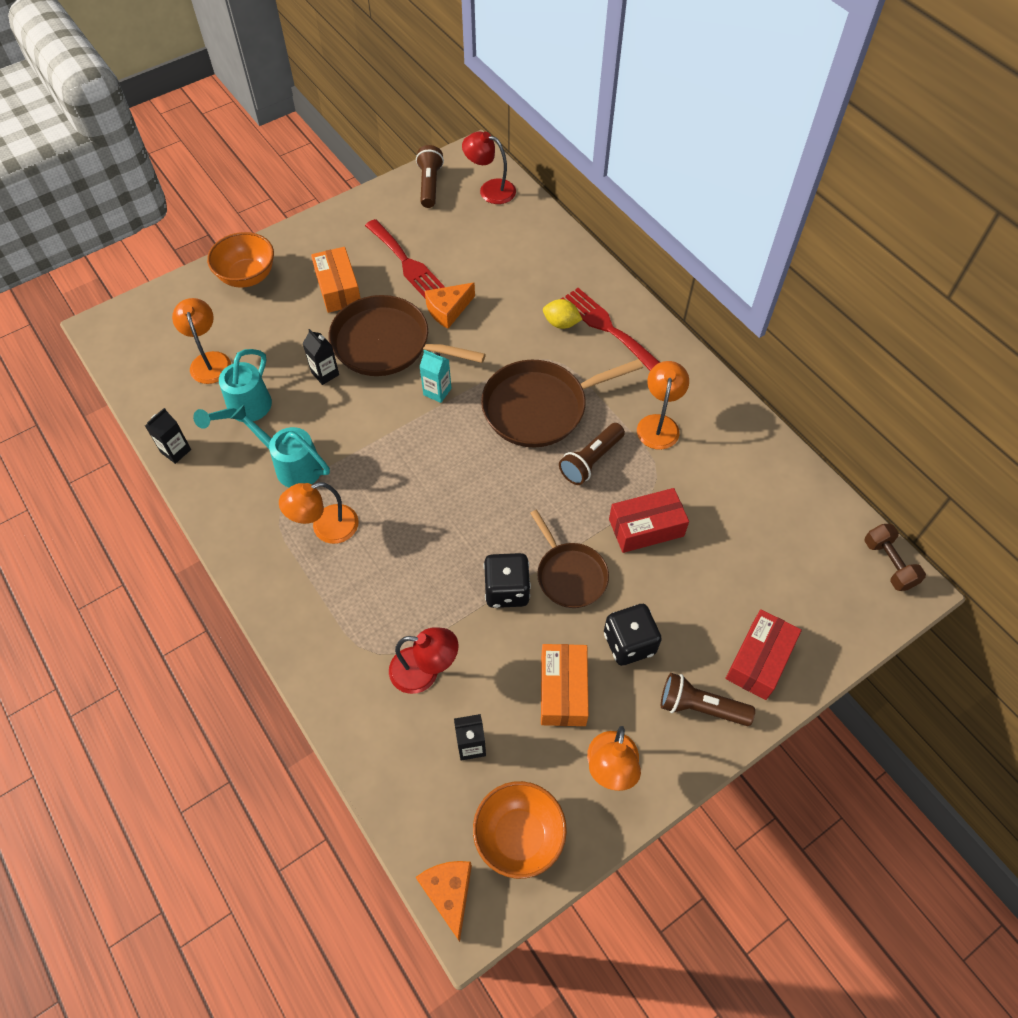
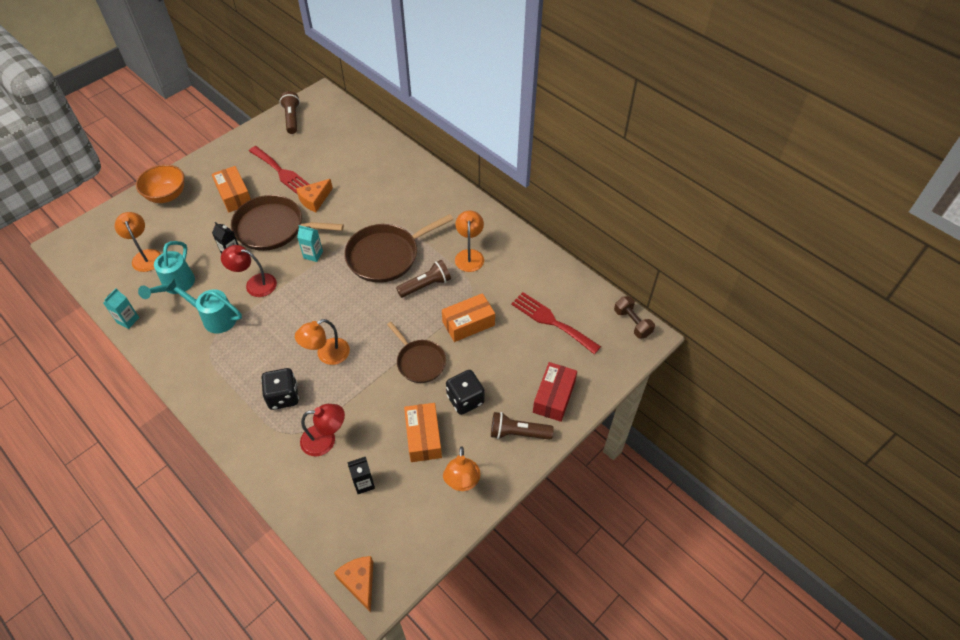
camera: 10 degrees left, 5 degrees down
black carton [145,408,191,464] -> turquoise carton [103,288,139,329]
orange lamp [279,482,359,544] -> orange lamp moved to [295,319,350,365]
red lamp [462,132,516,204] -> red lamp moved to [221,245,277,297]
orange bowl [473,781,567,879] -> none
black dice [483,553,531,608] -> black dice moved to [261,368,299,410]
yellow lemon [543,299,583,329] -> none
brown flashlight [559,423,625,485] -> brown flashlight turned 150 degrees counterclockwise [396,260,451,298]
red fork [561,288,660,371] -> red fork moved to [511,292,601,354]
red box [609,488,689,553] -> orange box [442,293,495,342]

